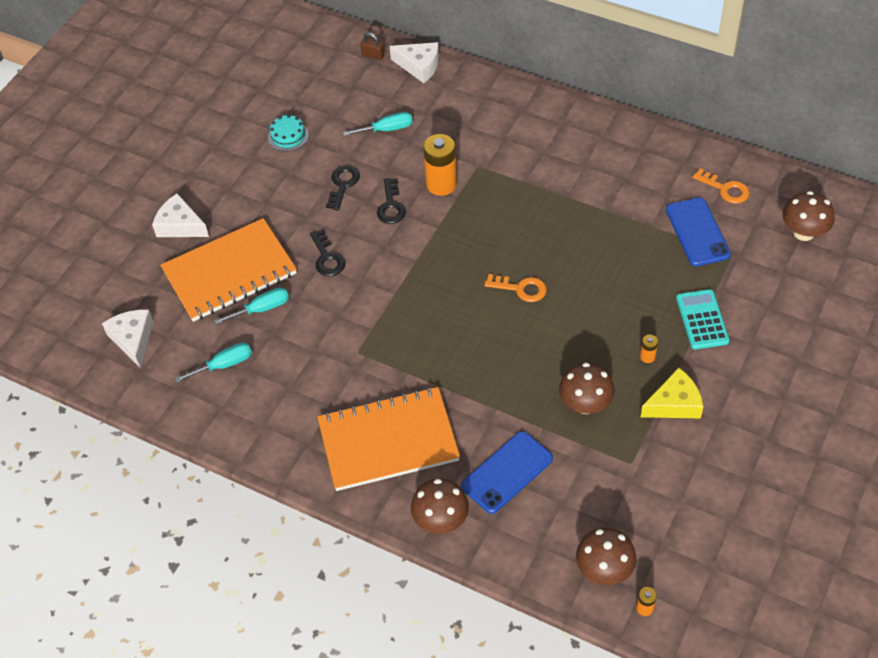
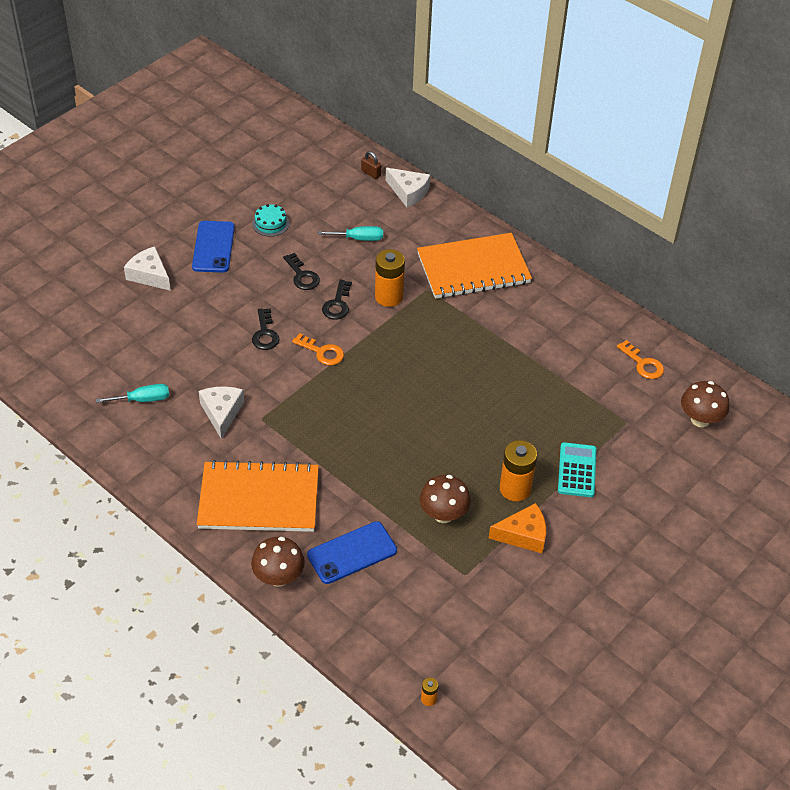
camera: 10 degrees right, 5 degrees down
white cheese [102,310,154,368] -> white cheese moved to [199,386,244,439]
orange notebook [160,218,297,322] -> orange notebook moved to [417,233,532,299]
turquoise screwdriver [214,287,289,325] -> none
black key [326,165,360,210] -> black key turned 120 degrees clockwise [283,253,320,290]
orange key [484,274,547,302] -> orange key moved to [292,333,344,366]
brown mushroom [576,527,636,585] -> none
orange battery [640,335,658,363] -> orange battery [500,440,537,502], size x2.22
yellow cheese [641,368,703,418] -> orange cheese [489,503,546,553]
blue phone [666,197,731,266] -> blue phone moved to [192,221,235,273]

